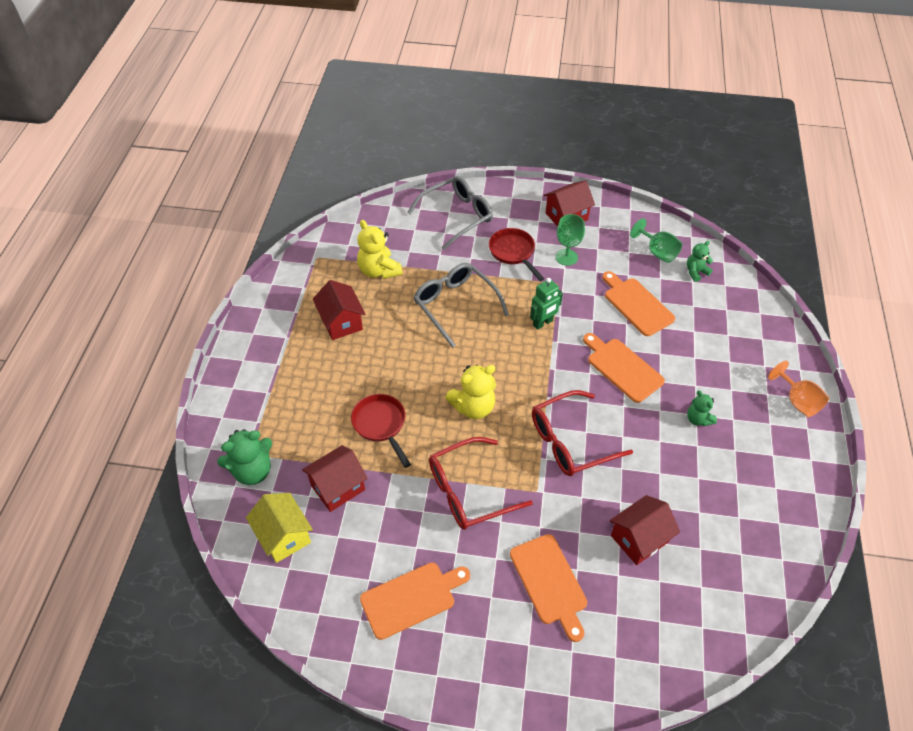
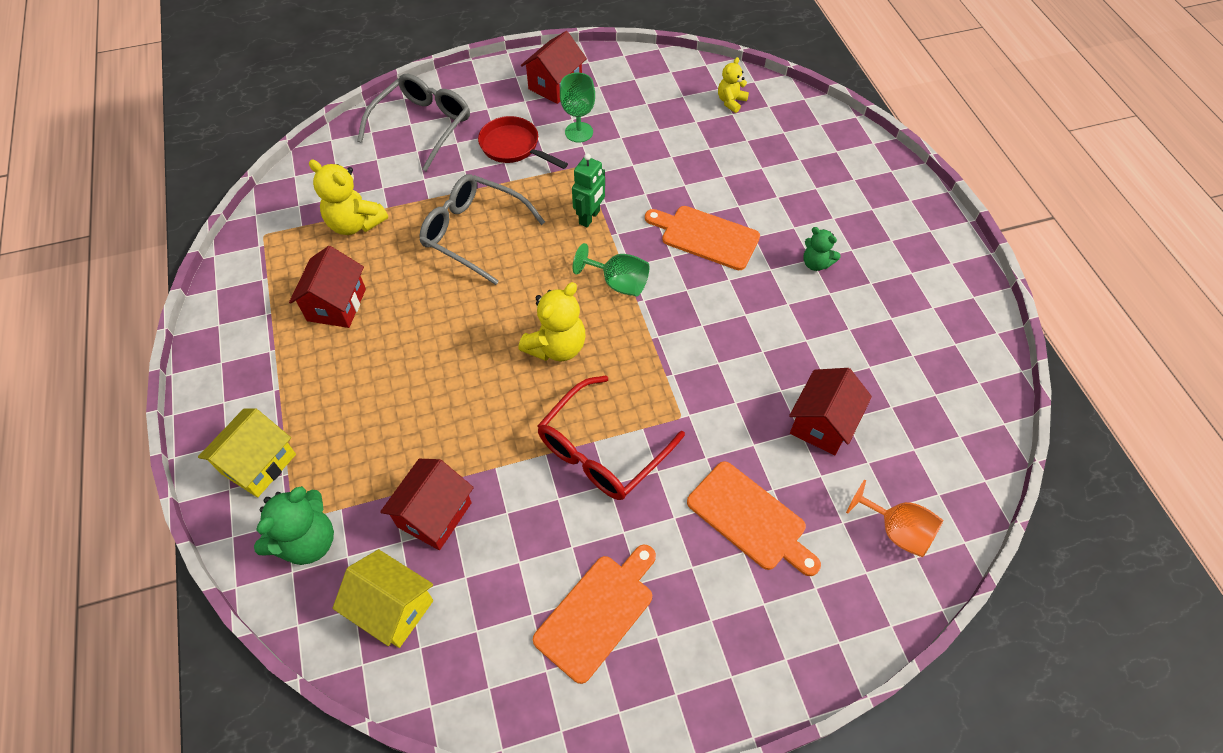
camera: 25 degrees left, 5 degrees up
red house [313,280,365,340] -> red house turned 60 degrees clockwise [289,246,366,328]
red pan [351,394,411,468] -> none
red glasses [532,390,633,476] -> none
orange cutting board [602,271,675,336] -> none
green goblet [630,218,682,263] -> green goblet moved to [573,243,650,296]
green teddy bear [687,241,713,282] -> yellow teddy bear [718,57,749,113]
orange goblet [768,361,829,417] -> orange goblet moved to [846,480,943,558]
none -> yellow house [198,408,296,497]

